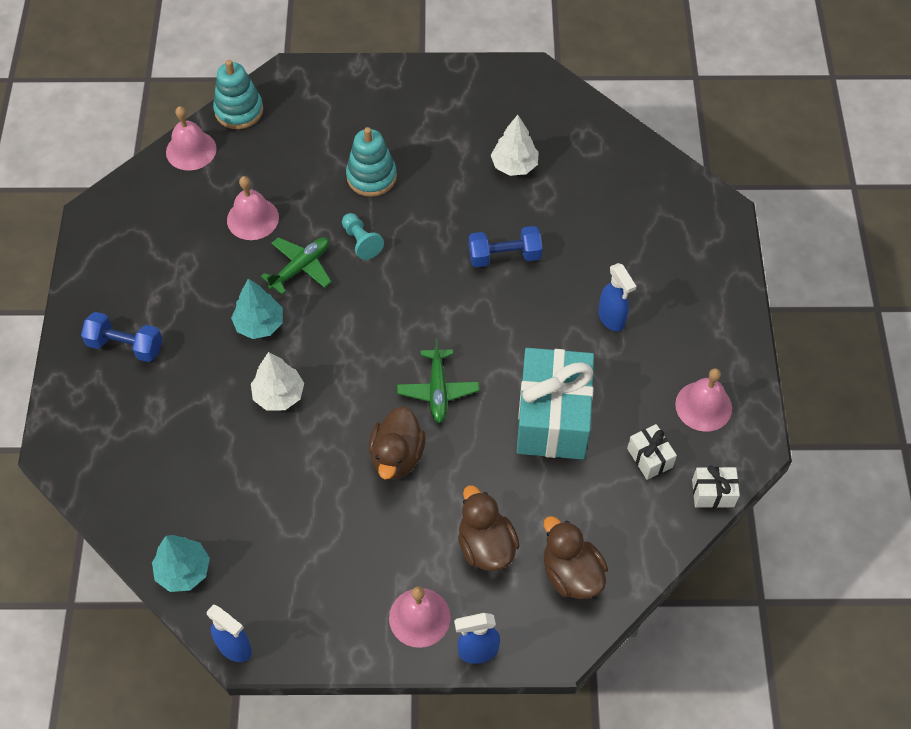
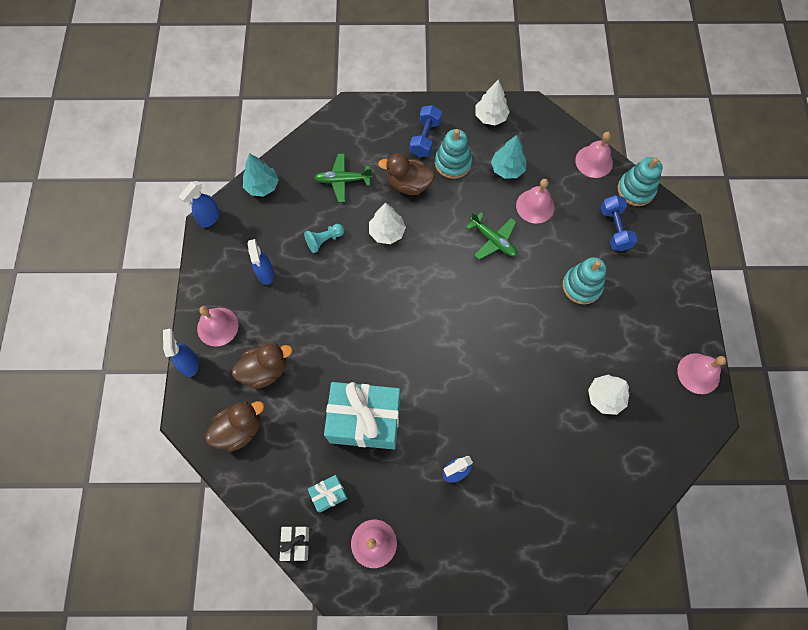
camera: 90 degrees right, 10 degrees up
turquoise tree [231,279,283,339] -> turquoise tree moved to [491,135,527,179]
turquoise pawn [342,213,384,260] -> turquoise pawn moved to [304,224,344,253]
brown duck [369,407,426,479] -> brown duck moved to [378,153,435,195]
green plane [397,338,479,423] -> green plane moved to [314,153,372,202]
blue dumbbell [469,226,542,267] -> blue dumbbell moved to [600,195,637,251]
white gift [627,424,677,480] -> turquoise gift [308,475,348,512]
none -> blue spray bottle [248,239,274,285]
none -> turquoise stacking toy [435,129,472,179]
none -> white tree [475,79,510,125]
none -> pink bell [677,353,726,394]

